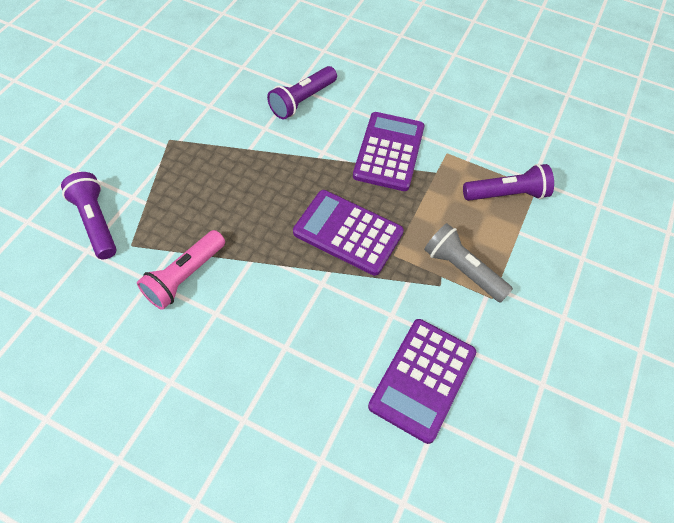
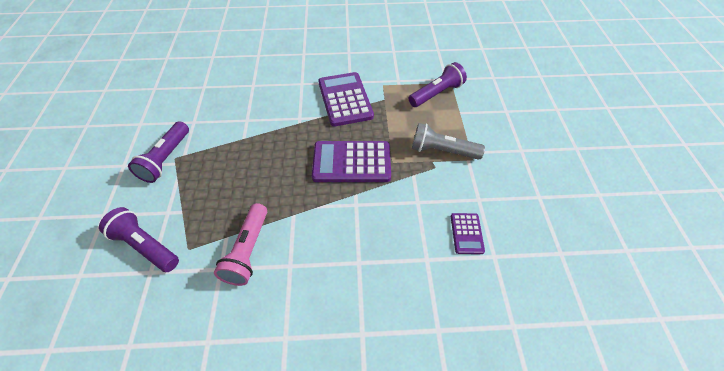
camera: 25 degrees left, 5 degrees down
purple flashlight [267,66,337,119] -> purple flashlight moved to [128,121,189,183]
purple calculator [368,319,476,444] -> purple calculator [451,213,485,254], size x0.51

